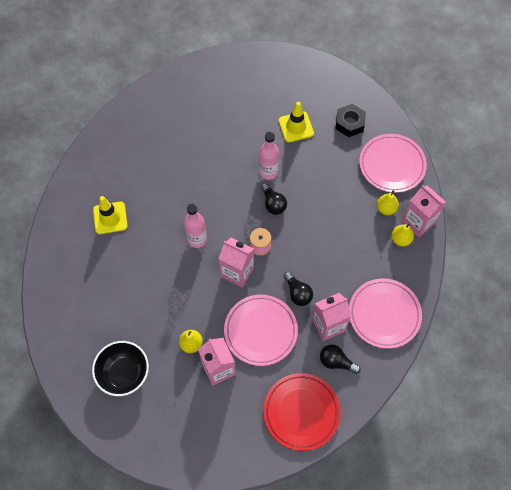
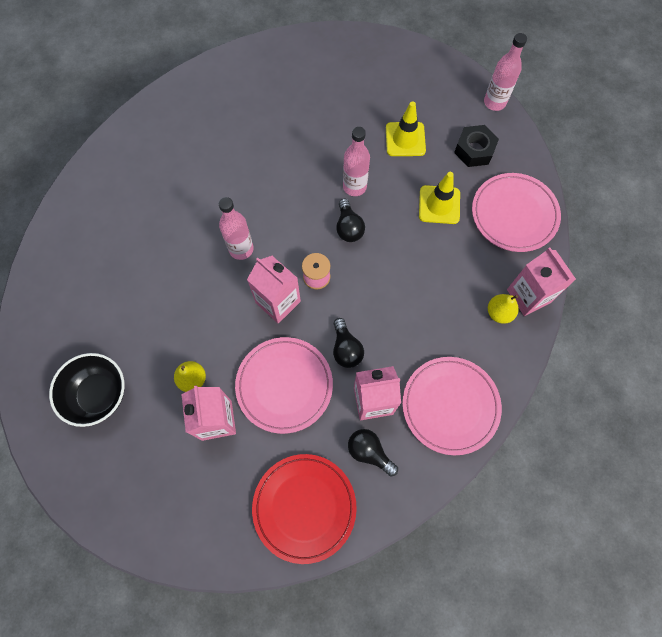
camera: 15 degrees right, 5 degrees up
yellow traffic cone [93,196,127,234] -> yellow traffic cone moved to [419,172,460,224]
yellow pear [377,190,399,215] -> none
none -> pink bottle [484,33,527,111]

